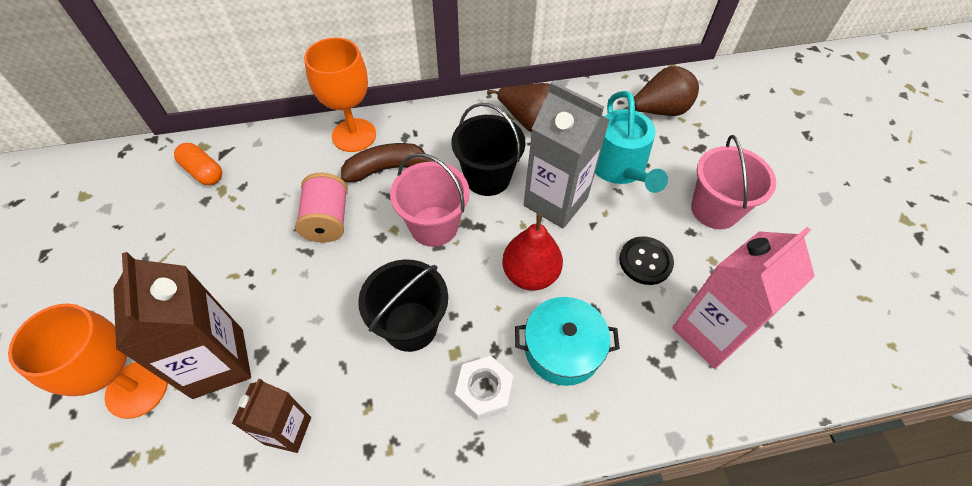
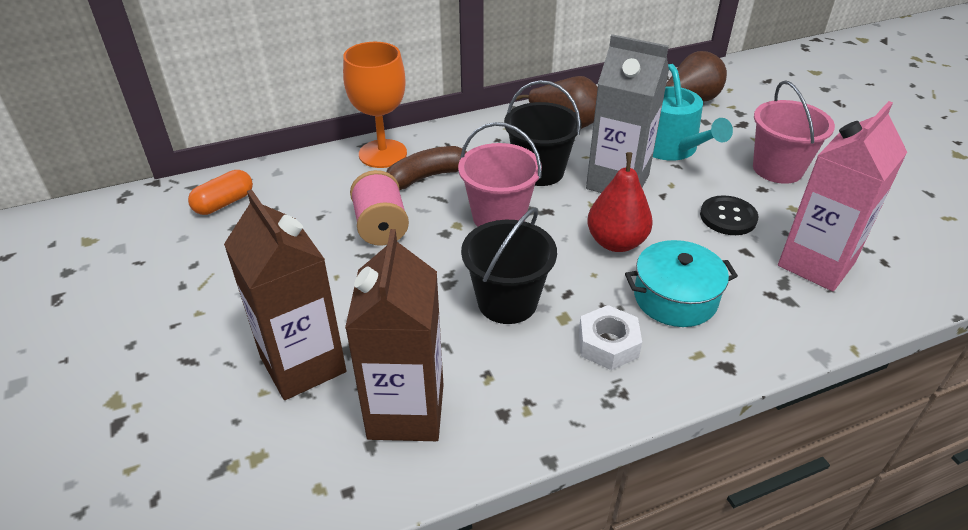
camera: 10 degrees left, 15 degrees down
orange goblet [8,303,168,419] -> none
orange capsule [174,143,222,185] -> orange capsule turned 75 degrees counterclockwise [188,170,253,215]
brown carton [232,379,311,453] -> brown carton [345,229,443,441], size x1.69

